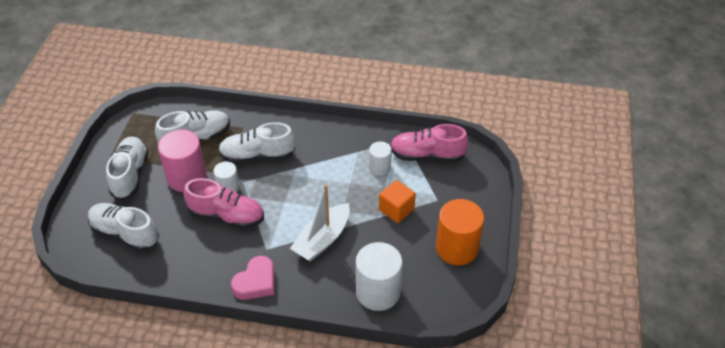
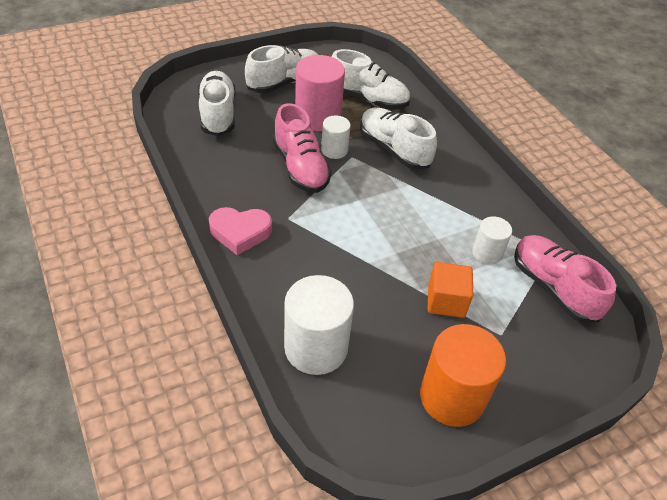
camera: 50 degrees right, 0 degrees up
white boat [290,184,350,262] -> none

